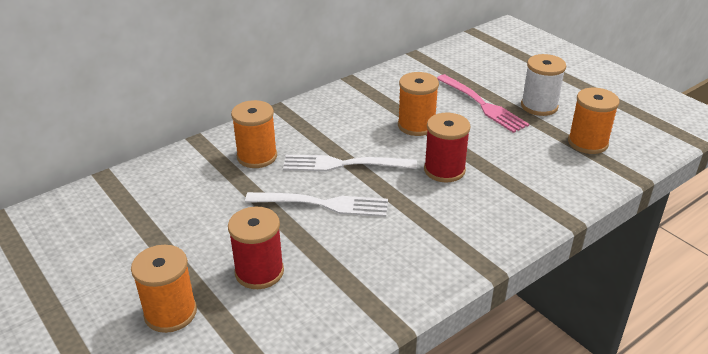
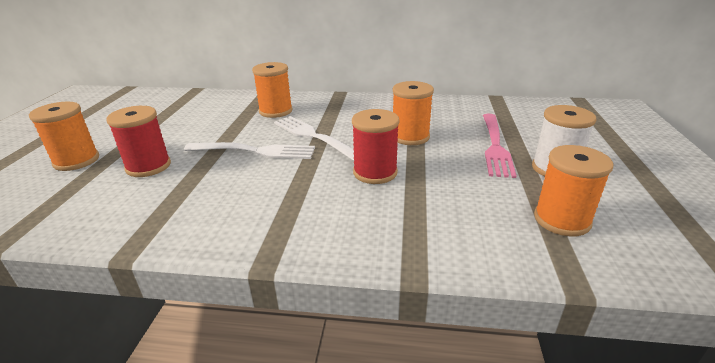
camera: 45 degrees right, 5 degrees down
white fork [245,192,388,217] -> white fork turned 45 degrees counterclockwise [184,142,315,159]

